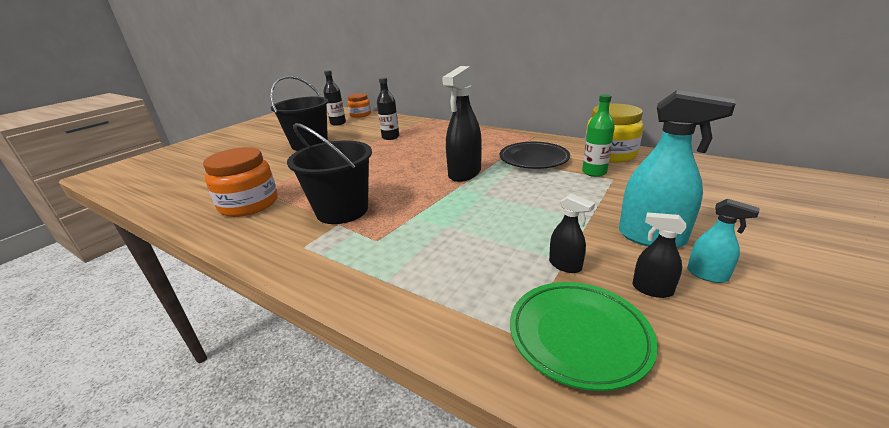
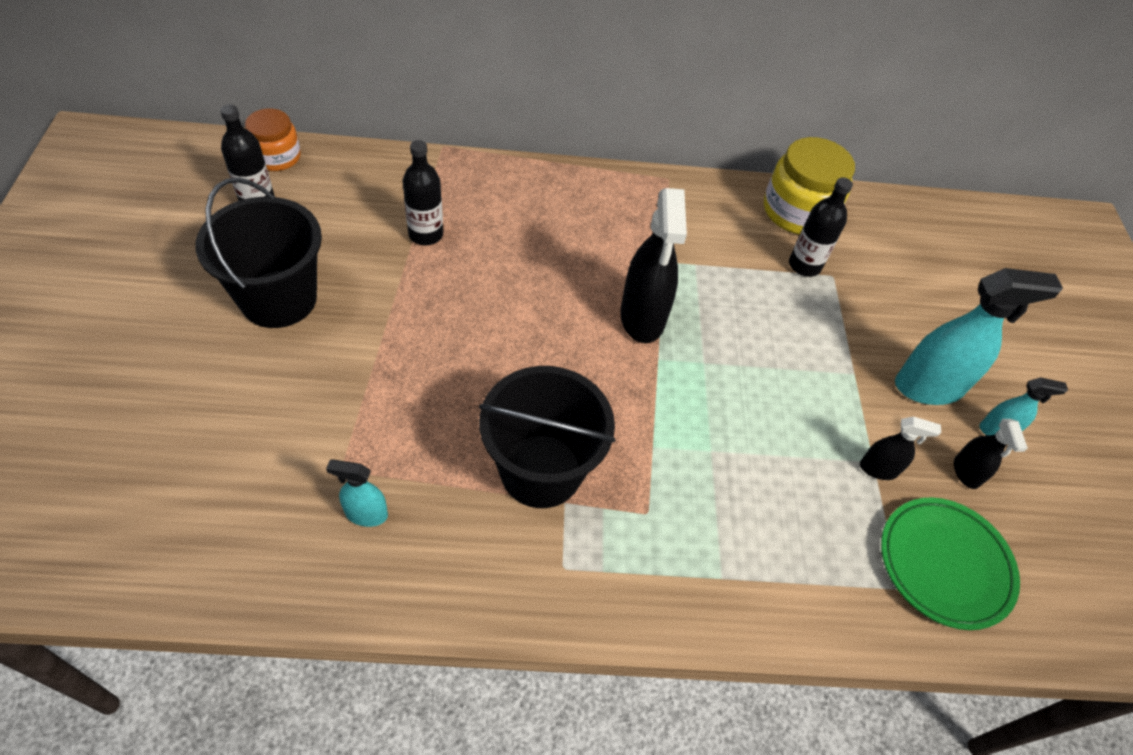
camera: 40 degrees left, 25 degrees up
orange jar [203,147,278,217] -> turquoise spray bottle [326,459,388,527]
black plate [500,142,570,169] -> none
green bottle [582,94,615,177] -> black bottle [789,177,853,277]
black spray bottle [632,212,686,298] -> black spray bottle turned 90 degrees counterclockwise [954,419,1028,489]

